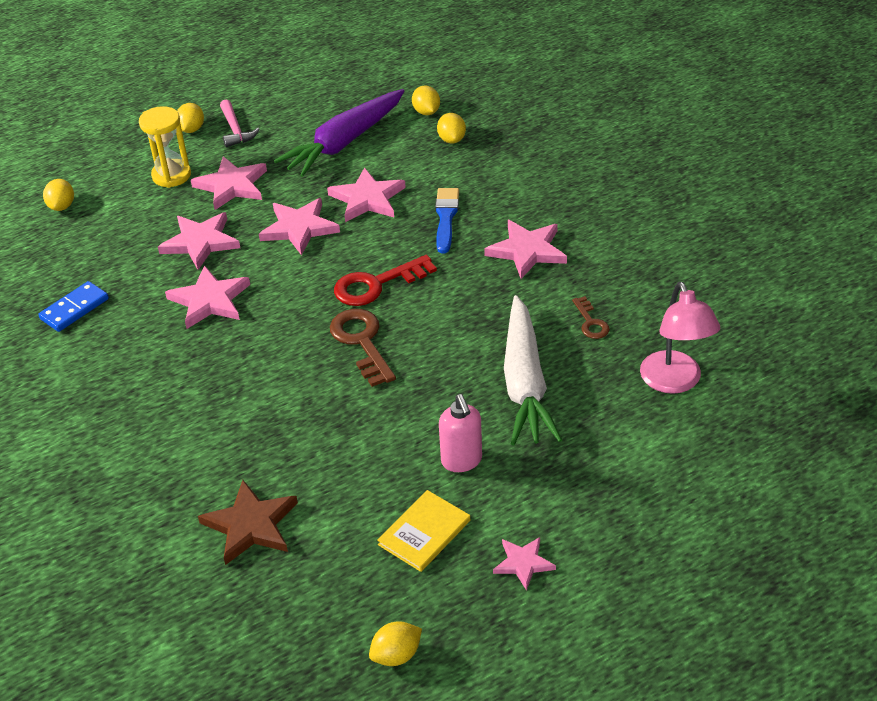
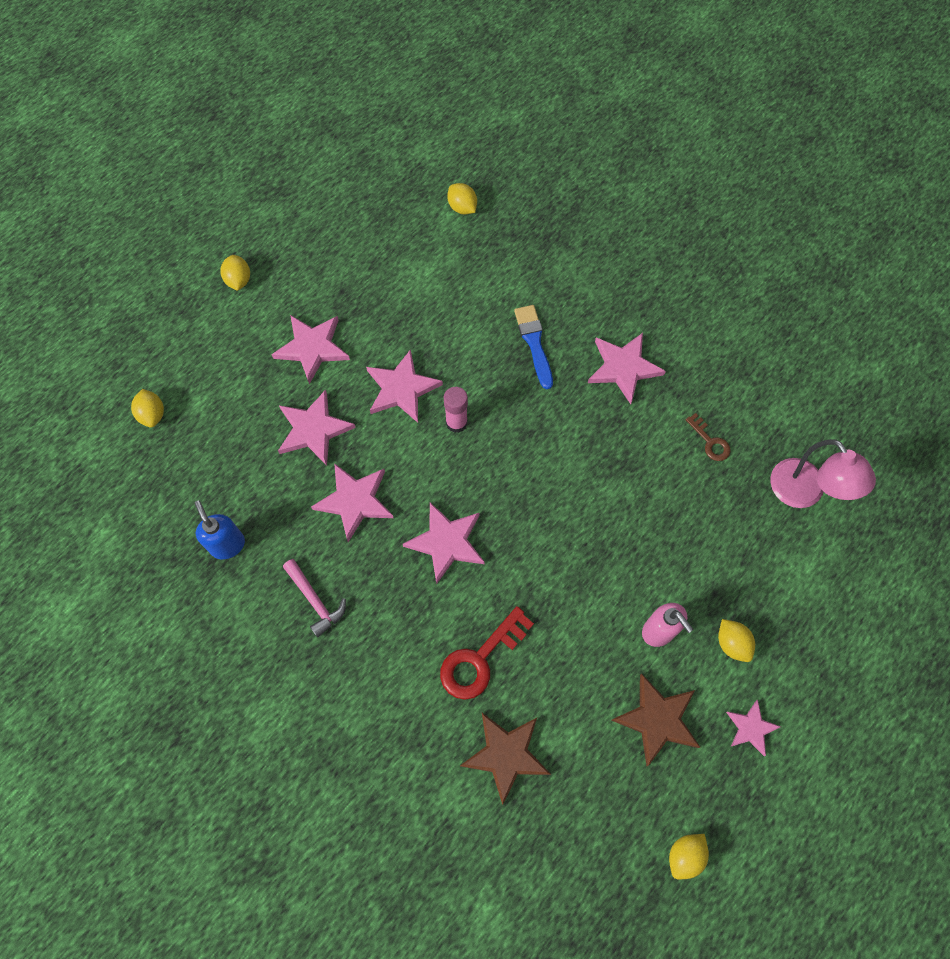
camera: 20 degrees left, 25 degrees up
blue domino [38,281,109,332] -> blue soap dispenser [194,500,245,559]
yellow hourglass [139,106,191,188] -> none
pink hammer [220,99,260,147] -> pink hammer moved to [283,559,346,637]
purple carrot [274,89,404,177] -> none
pink star [327,167,406,222] -> pink star moved to [403,503,484,584]
brown key [330,309,396,387] -> none
red key [334,255,437,306] -> red key moved to [440,606,534,700]
yellow book [377,490,470,572] -> brown star [611,674,700,766]
yellow lemon [437,113,466,144] -> yellow lemon moved to [718,619,755,662]
white carrot [504,295,562,445] -> none
none -> pink glue stick [444,387,468,433]

